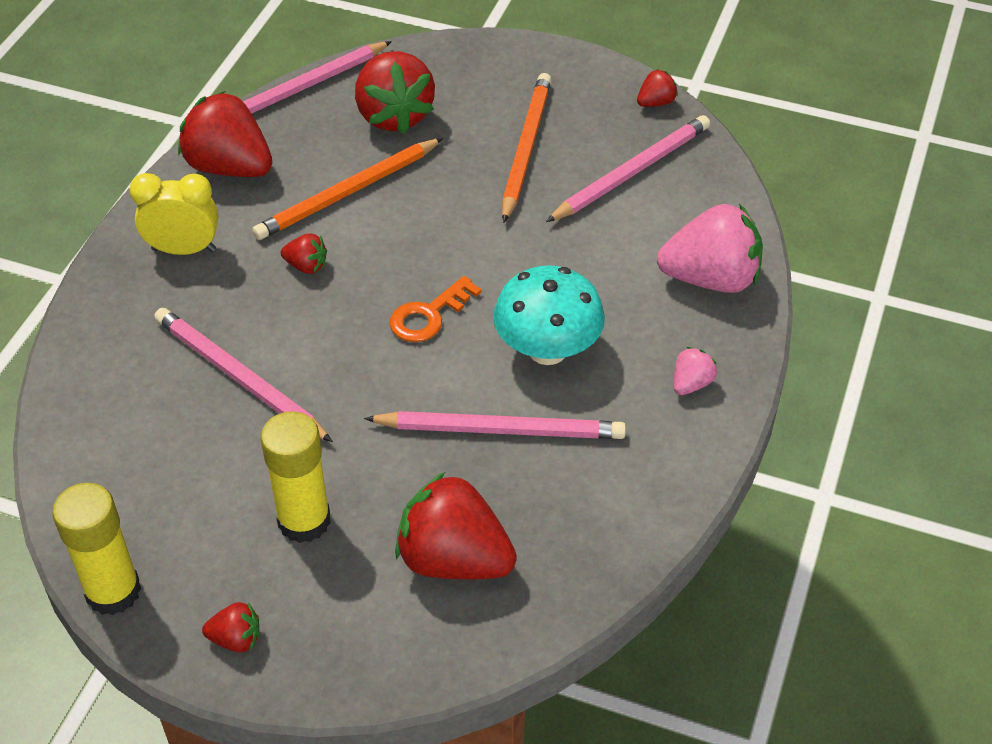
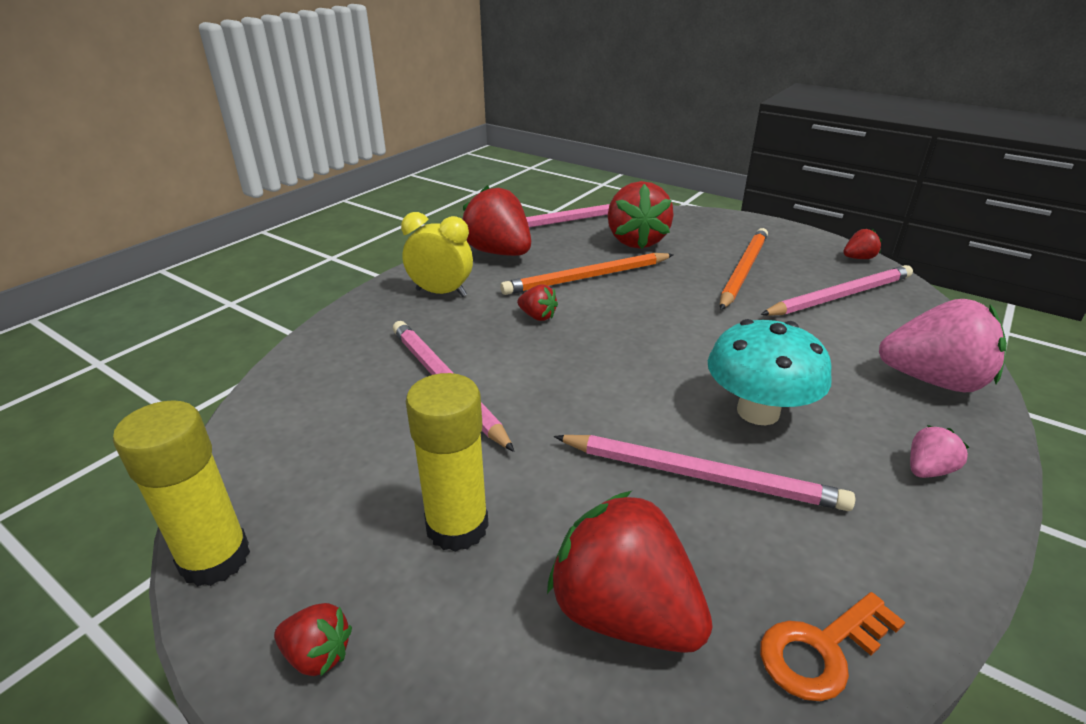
camera: 15 degrees right, 15 degrees down
orange key [390,276,482,342] -> orange key moved to [760,592,905,701]

